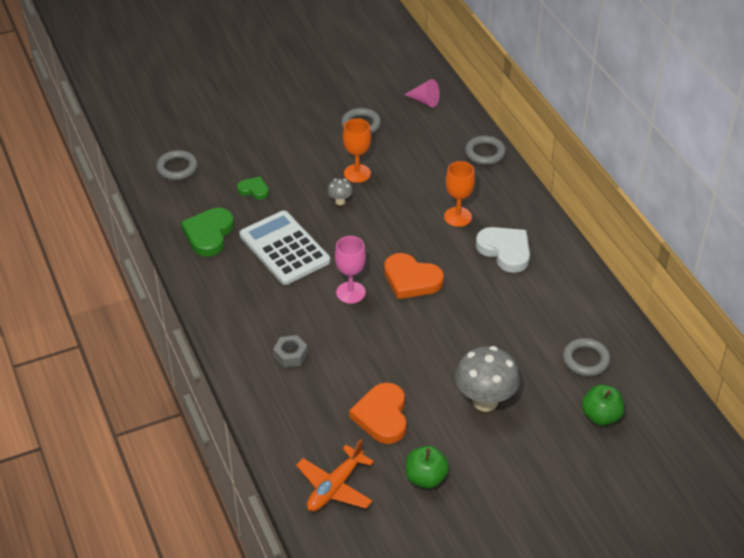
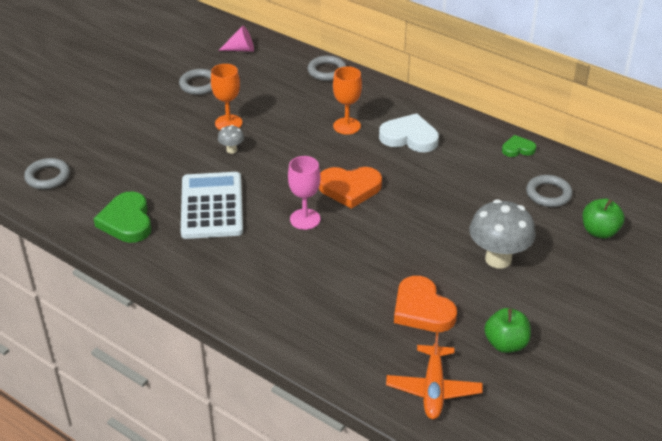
camera: 30 degrees left, 5 degrees down
green heart [237,176,269,200] -> green heart moved to [502,135,536,157]
white calculator [240,210,330,285] -> white calculator turned 60 degrees clockwise [181,172,243,239]
grey nut [273,335,308,367] -> none

